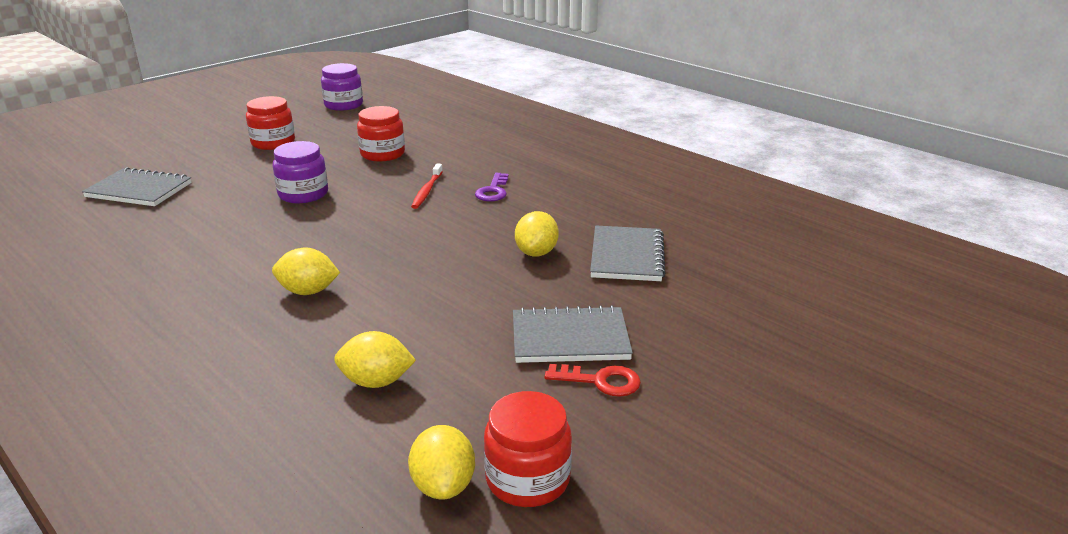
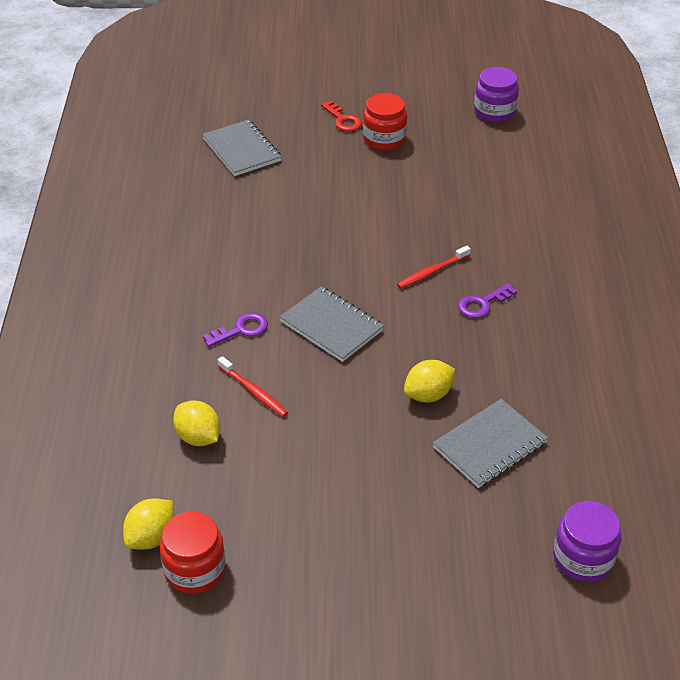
camera: 45 degrees right, 15 degrees up
yellow lemon [272,247,340,295] -> purple key [203,312,268,347]
purple jar [273,141,328,203] -> purple jar moved to [553,501,621,582]
red jar [357,106,405,162] -> none
grey notebook [513,305,633,363] -> grey notebook moved to [280,286,384,362]
red key [545,364,641,397] -> red key moved to [321,100,362,132]
none -> red toothbrush [218,356,288,417]

